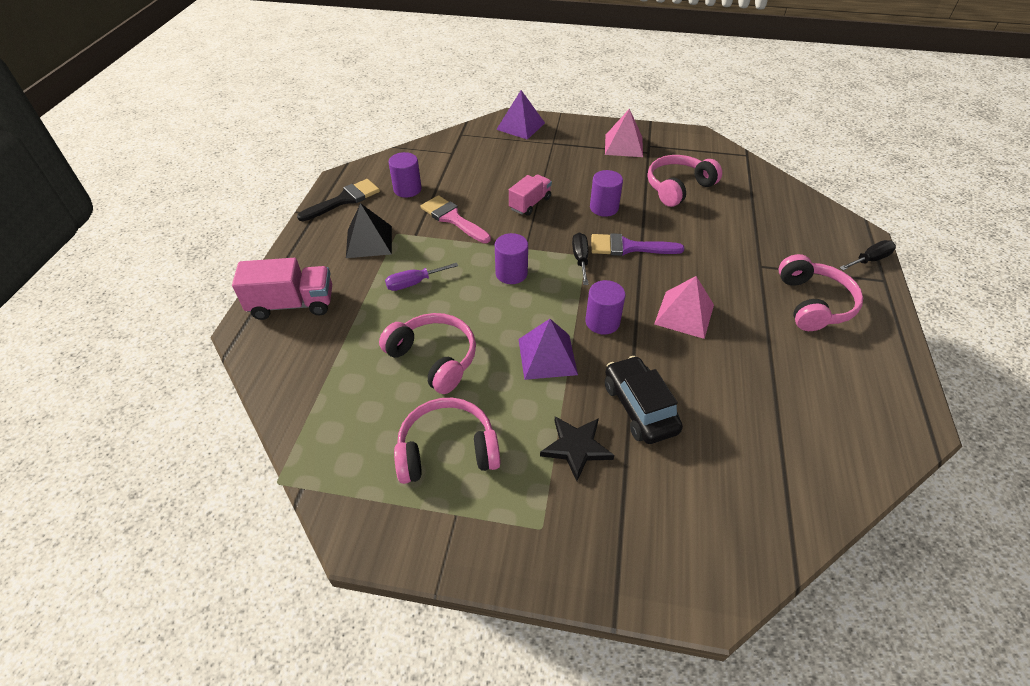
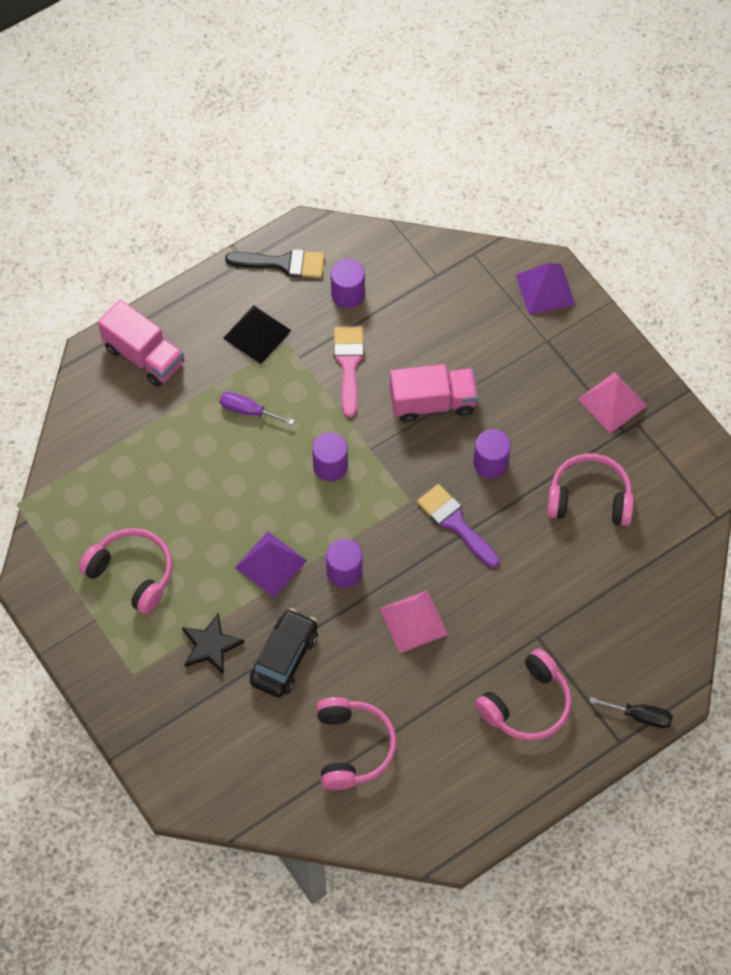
camera: 45 degrees right, 15 degrees up
pink headphones [379,313,476,394] -> pink headphones moved to [317,697,397,790]
pink truck [509,174,552,216] -> pink truck [390,364,478,423], size x1.51
black screwdriver [572,233,589,285] -> none

